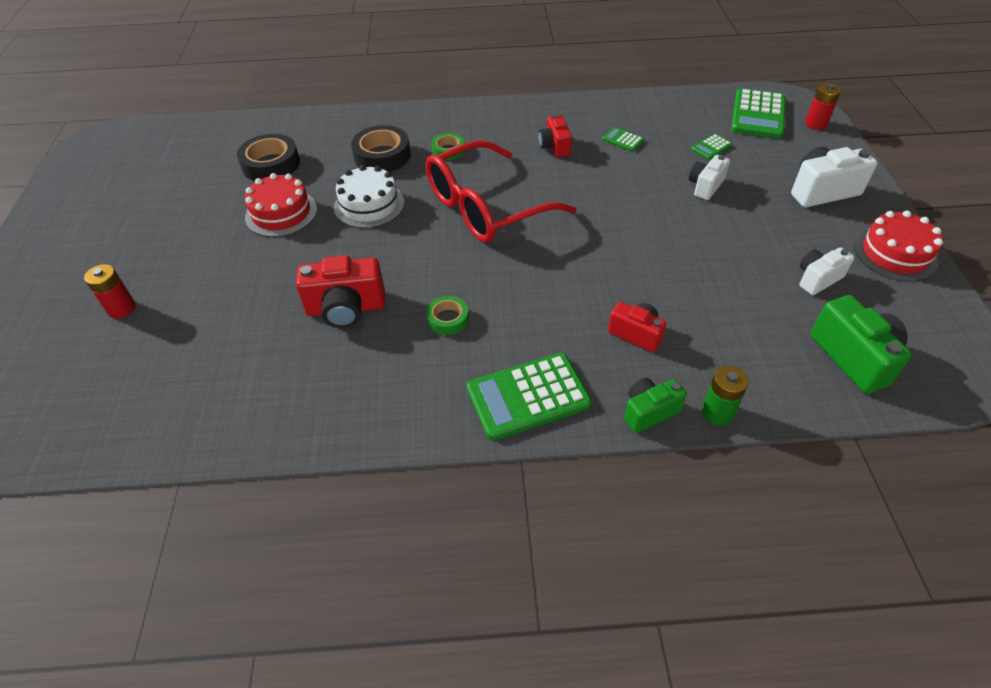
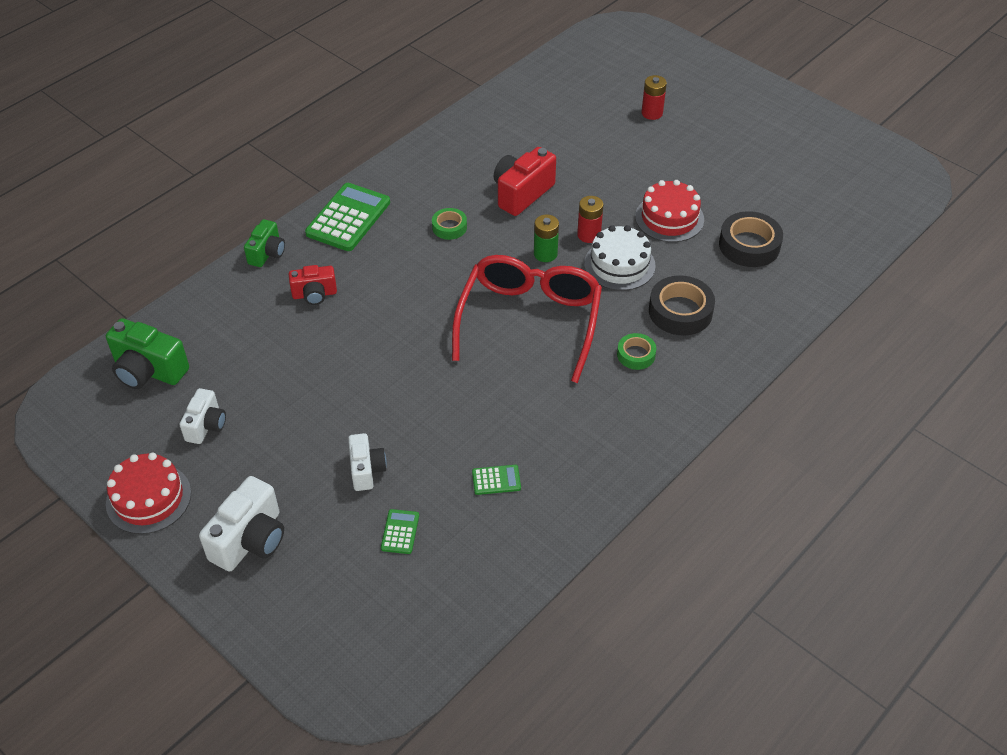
camera: 135 degrees right, 0 degrees up
red camera [538,114,572,158] -> none
green battery [702,366,749,425] -> green battery moved to [534,214,559,262]
green calculator [731,88,786,139] -> none
red battery [805,83,841,130] -> red battery moved to [577,196,603,243]

